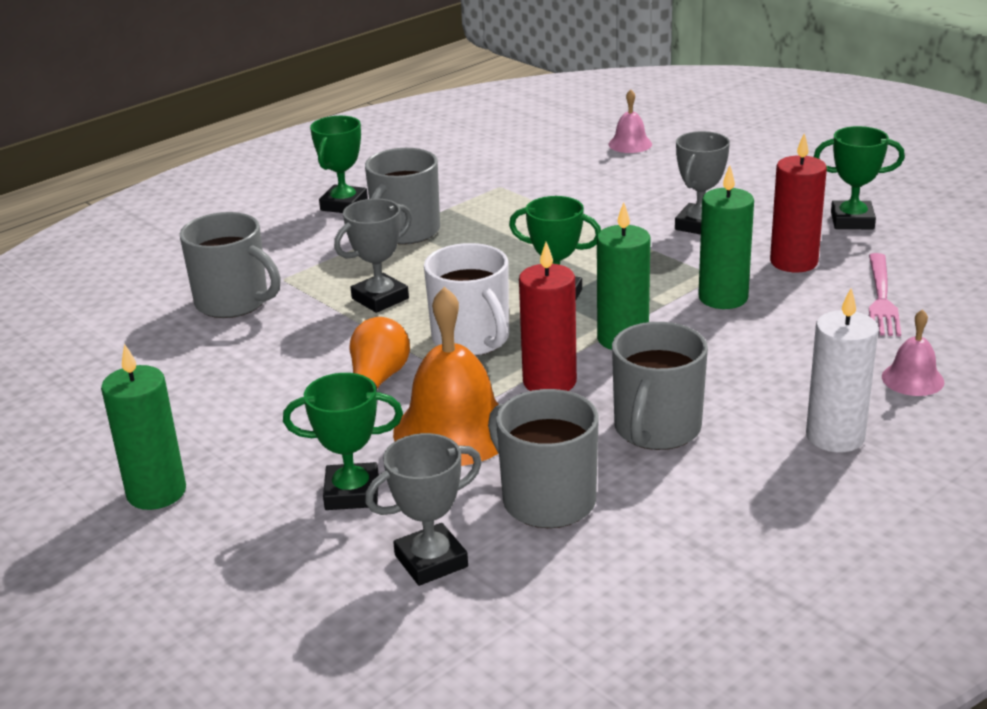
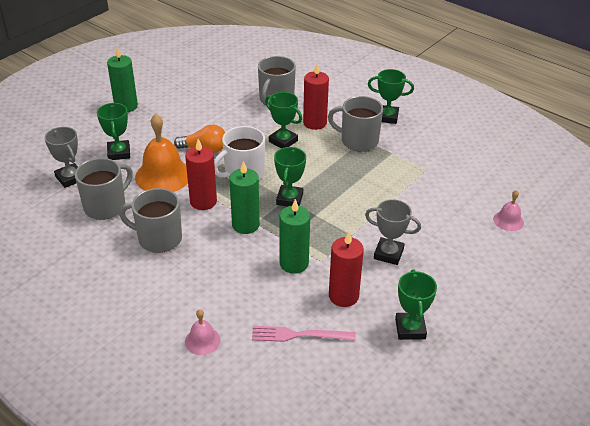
camera: 80 degrees right, 10 degrees up
grey trophy [334,199,412,313] -> green trophy [265,92,302,149]
white candle [806,288,879,452] -> none
none -> red candle [303,63,329,130]

